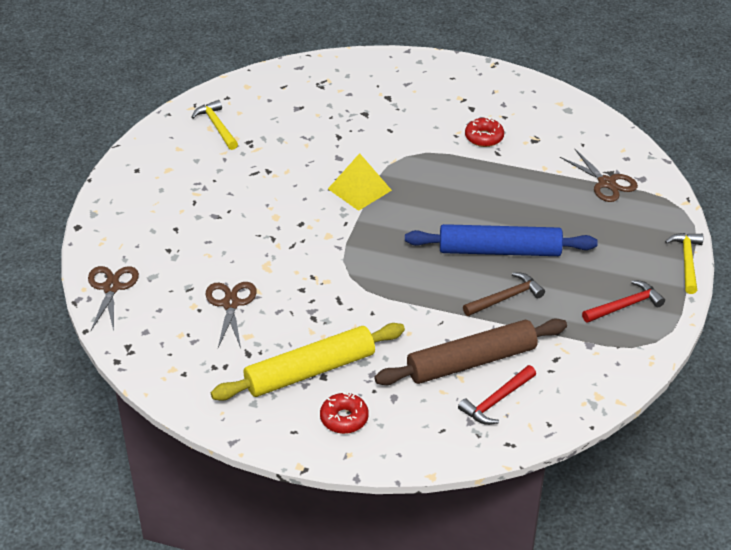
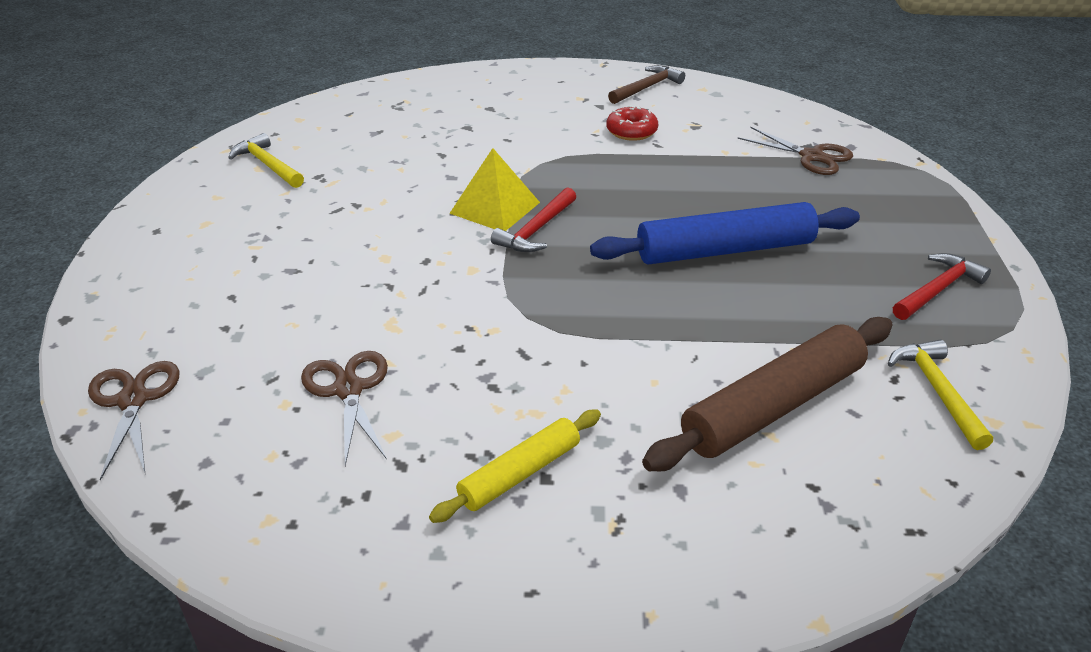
camera: 15 degrees left, 5 degrees down
yellow rolling pin [211,323,405,401] -> yellow rolling pin [429,410,601,523], size x0.58
red donut [320,392,369,434] -> none
red hammer [458,365,536,425] -> red hammer moved to [491,187,576,252]
brown hammer [463,272,545,316] -> brown hammer moved to [608,65,685,104]
yellow hammer [665,233,704,294] -> yellow hammer moved to [888,340,993,450]

